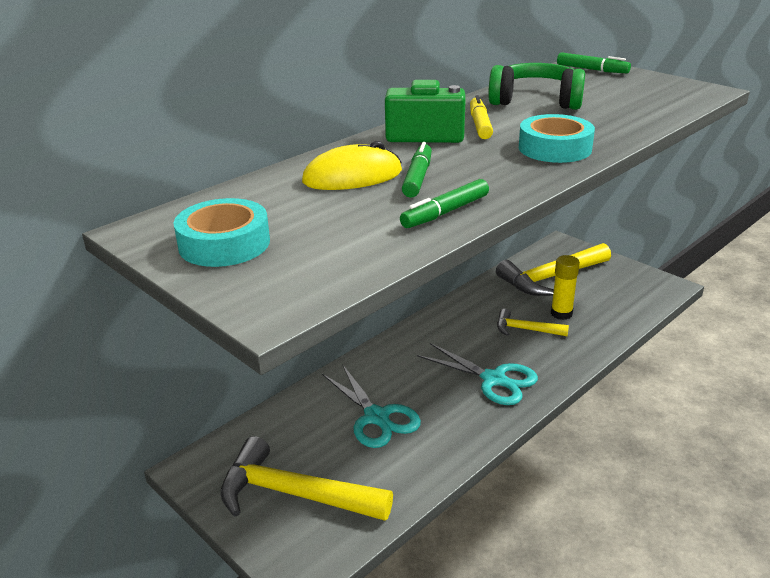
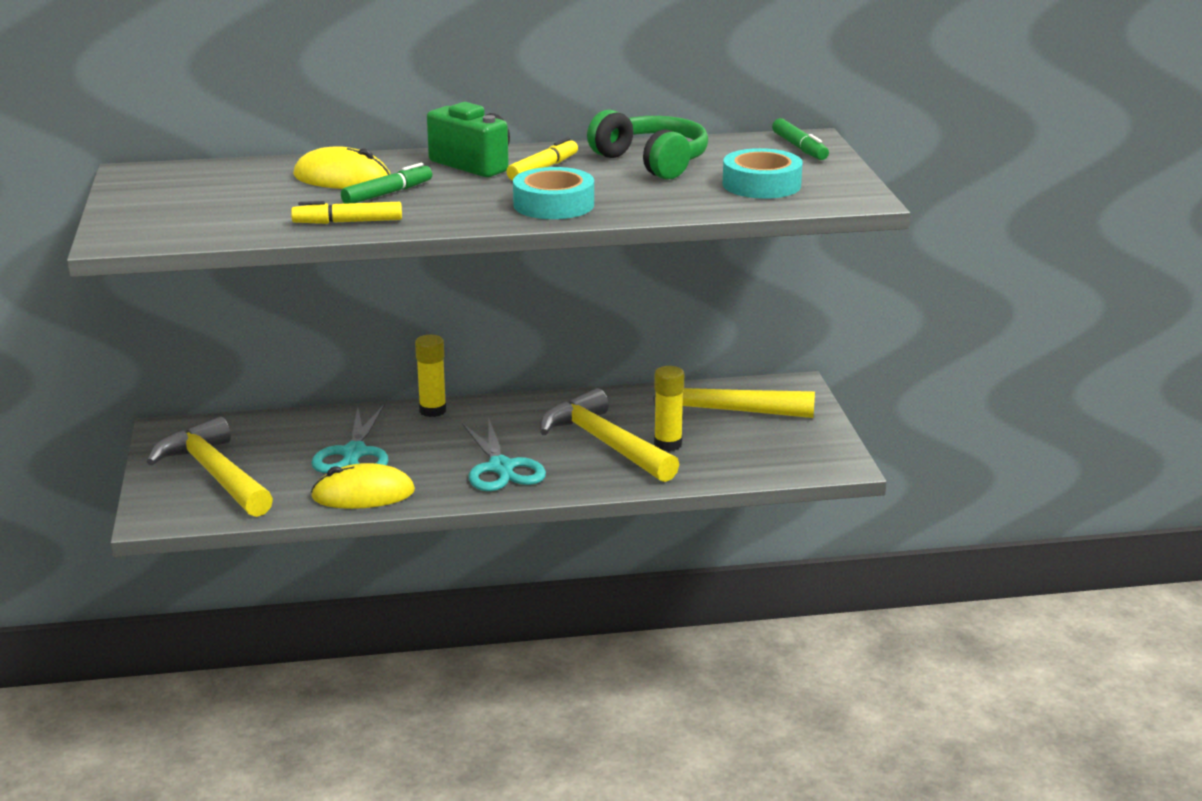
camera: 35 degrees right, 5 degrees down
turquoise tape [174,198,270,267] -> turquoise tape moved to [723,148,803,199]
green marker [400,179,489,228] -> yellow marker [291,201,402,224]
yellow hammer [497,309,569,336] -> yellow hammer [540,388,680,482], size x1.86
none -> yellow mouse [311,463,415,509]
none -> yellow glue stick [415,335,447,417]

